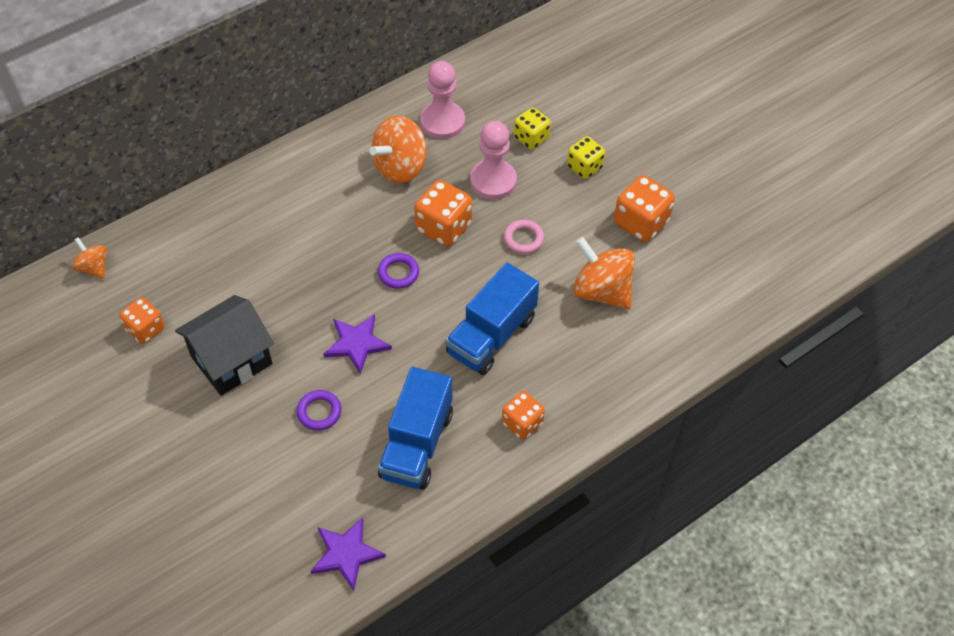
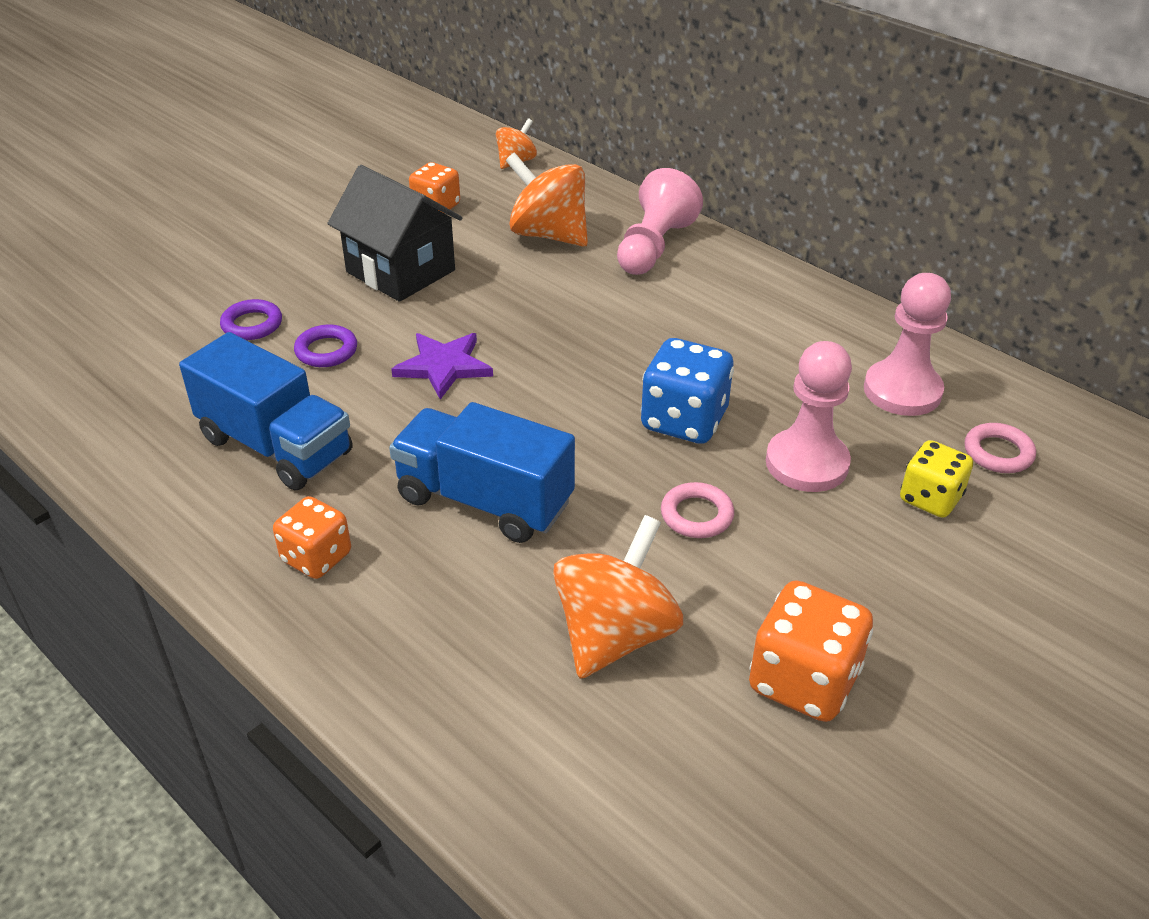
camera: 80 degrees right, 15 degrees down
purple star [311,517,386,591] -> none
orange spinning top [369,116,427,183] -> orange spinning top moved to [506,153,588,247]
purple ring [378,253,419,289] -> purple ring moved to [220,299,282,340]
blue truck [378,367,453,490] -> blue truck turned 150 degrees counterclockwise [179,332,353,491]
orange dice [414,180,472,247] -> blue dice [641,338,734,444]
yellow dice [567,136,605,179] -> none
none -> pink pawn [617,168,703,275]
none -> pink ring [965,423,1036,473]

